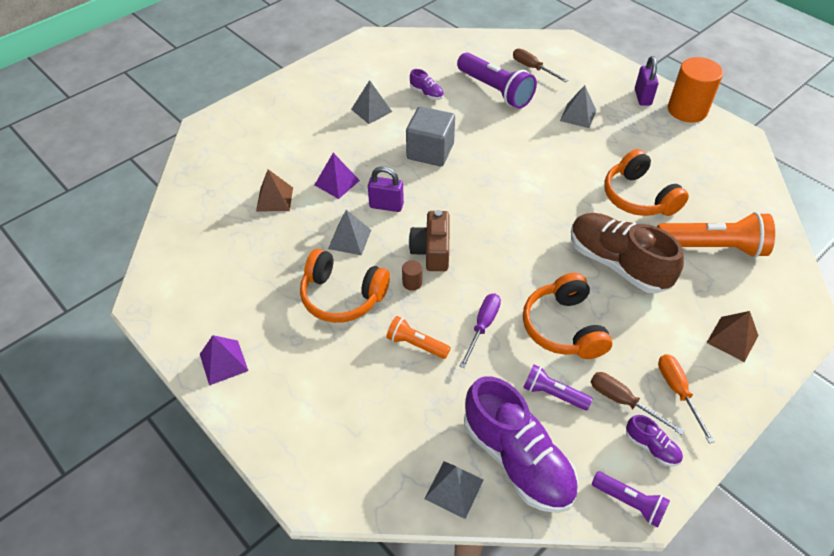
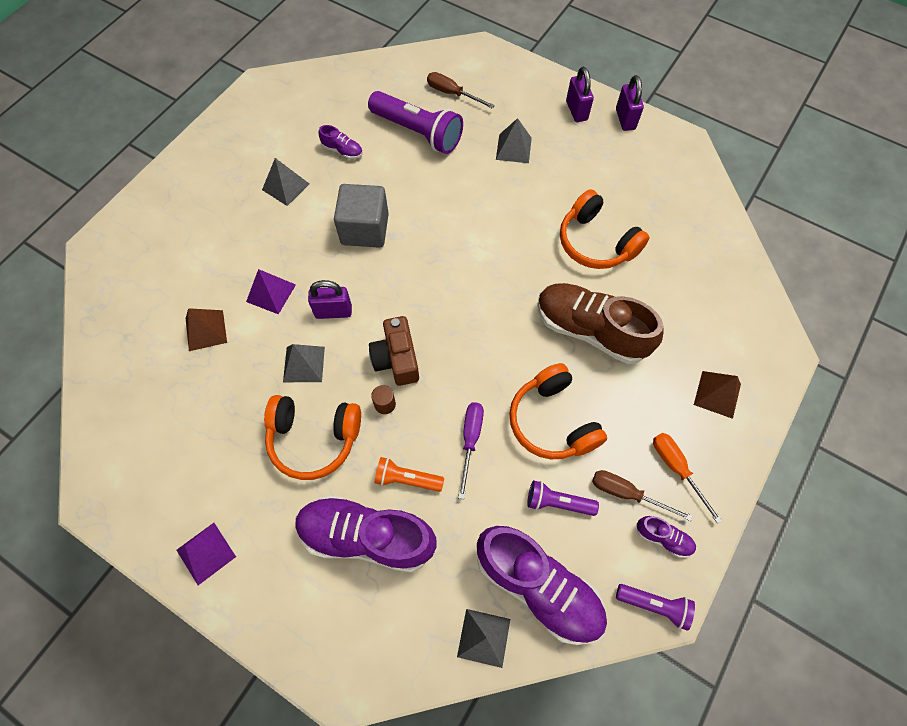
camera: 15 degrees left, 15 degrees up
orange flashlight [657,212,775,258] -> none
orange cylinder [668,57,723,122] -> purple padlock [616,75,644,131]
none -> purple shoe [295,495,437,573]

